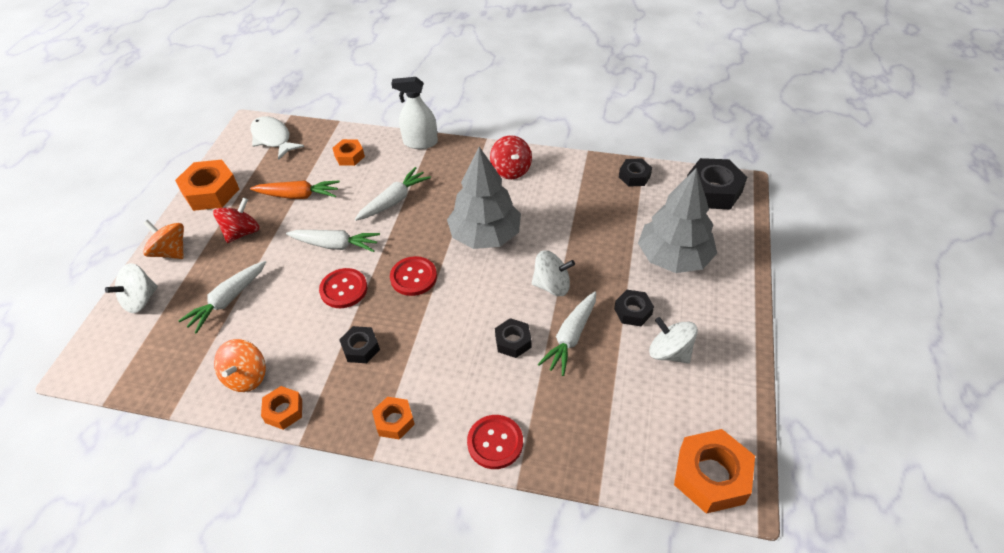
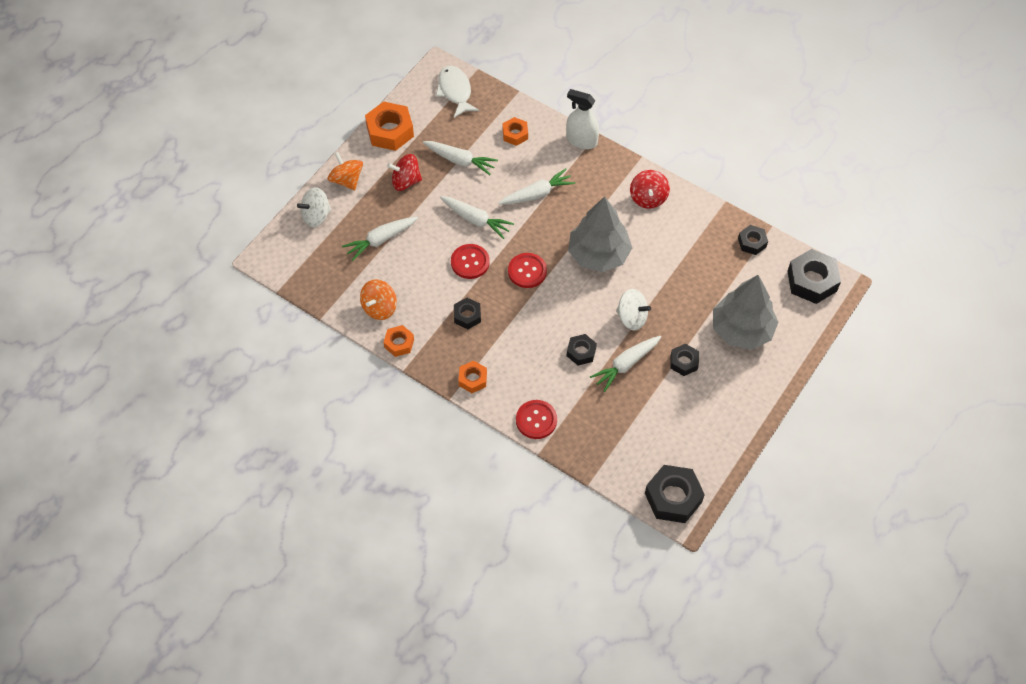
camera: 20 degrees right, 10 degrees up
red spinning top [213,198,260,243] -> red spinning top turned 150 degrees counterclockwise [387,154,422,191]
orange carrot [250,180,340,199] -> white carrot [423,141,498,175]
white spinning top [649,317,698,363] -> none
orange nut [674,429,755,514] -> black nut [645,465,705,523]

